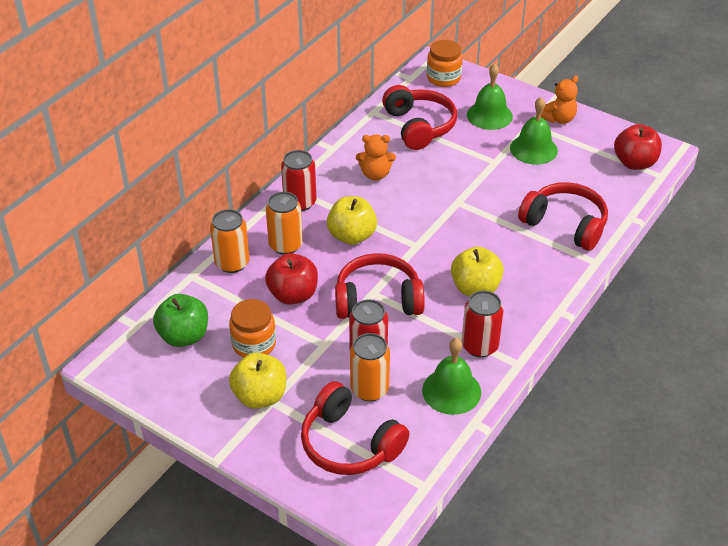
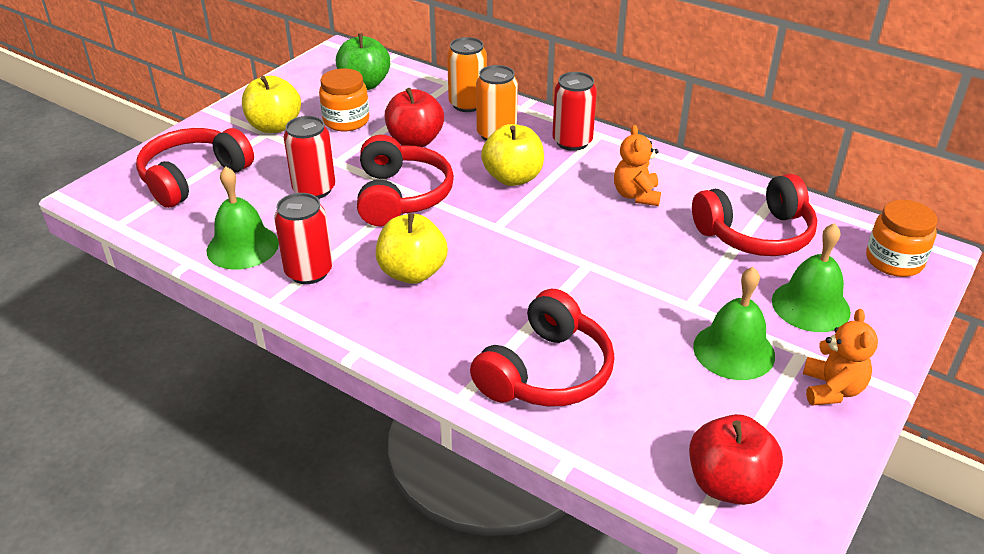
camera: 90 degrees right, 5 degrees down
orange can [350,333,390,401] -> none
orange teddy bear [541,76,578,124] -> orange teddy bear turned 135 degrees counterclockwise [803,309,878,406]

